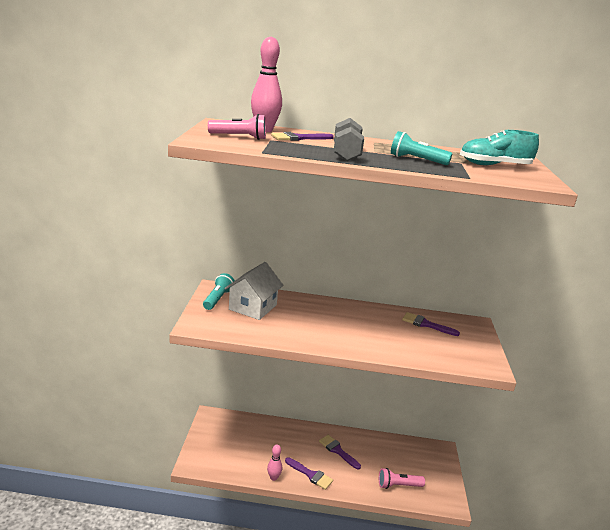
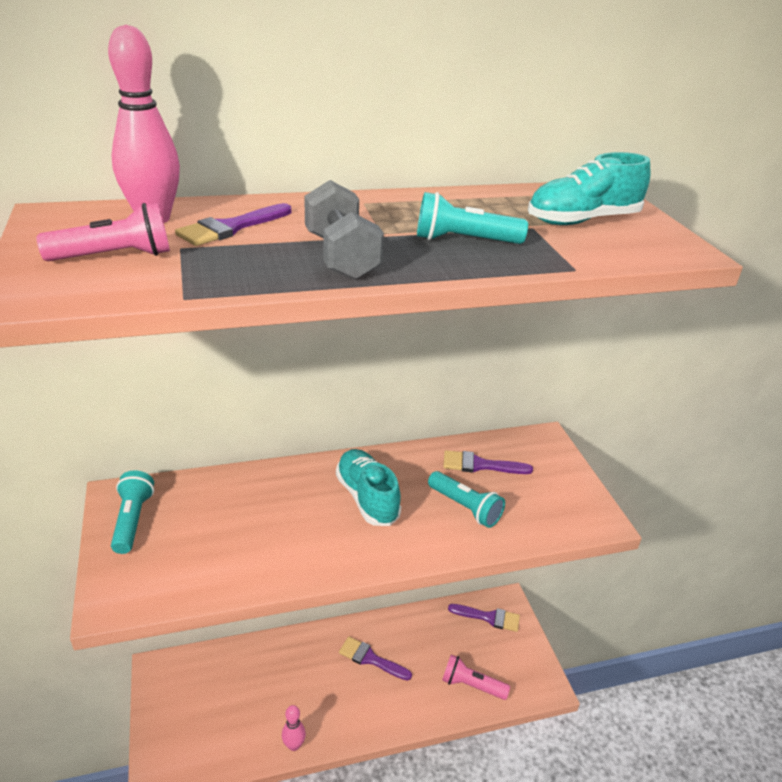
camera: 20 degrees left, 10 degrees up
white house [225,262,283,320] -> none
purple brush [285,457,333,490] -> purple brush moved to [448,604,520,632]
pink flashlight [379,468,425,489] -> pink flashlight turned 45 degrees clockwise [442,655,510,700]
none -> turquoise shoe [336,449,401,526]
none -> turquoise flashlight [428,471,505,528]

